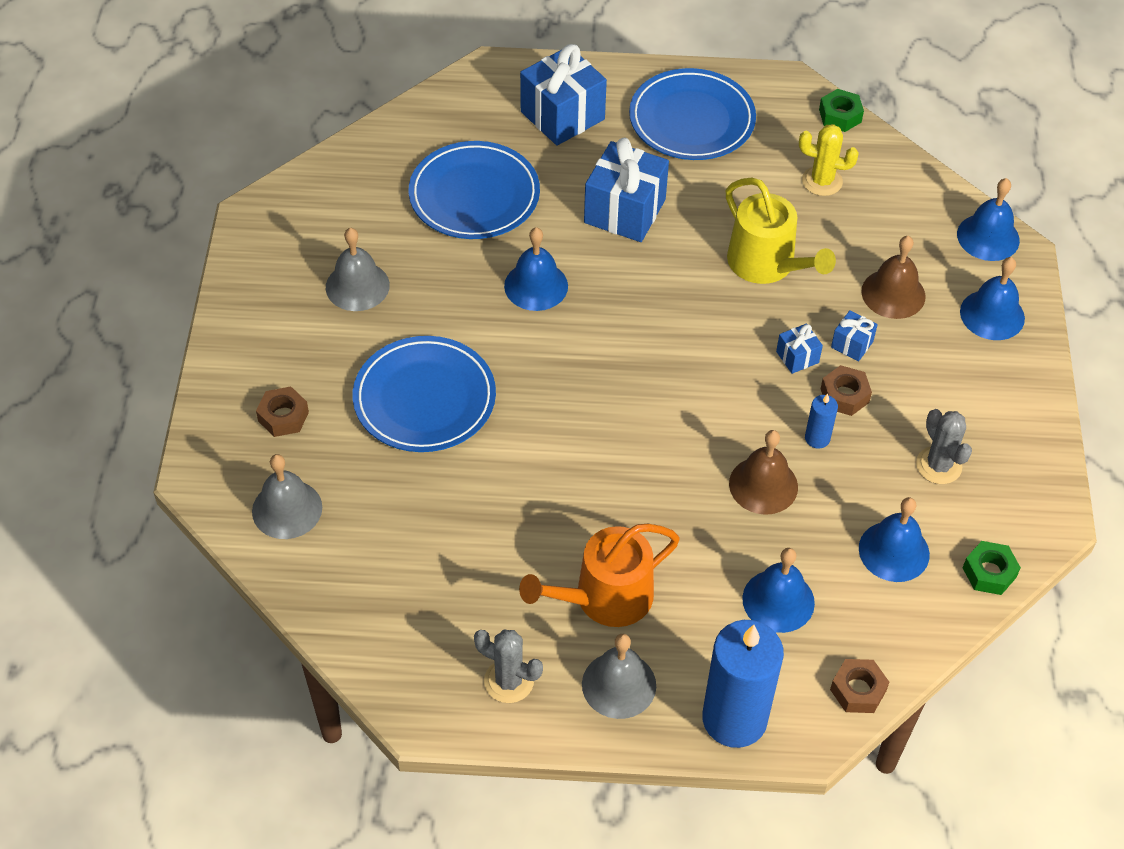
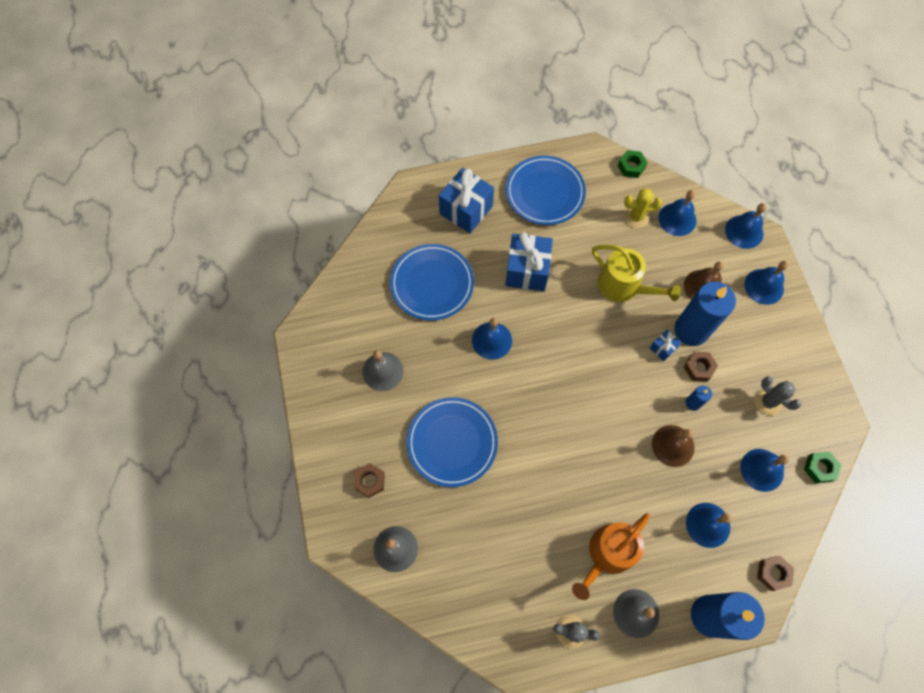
camera: 15 degrees left, 15 degrees up
blue gift [831,310,878,362] -> blue candle [674,282,736,346]
none -> blue bell [658,190,697,236]

